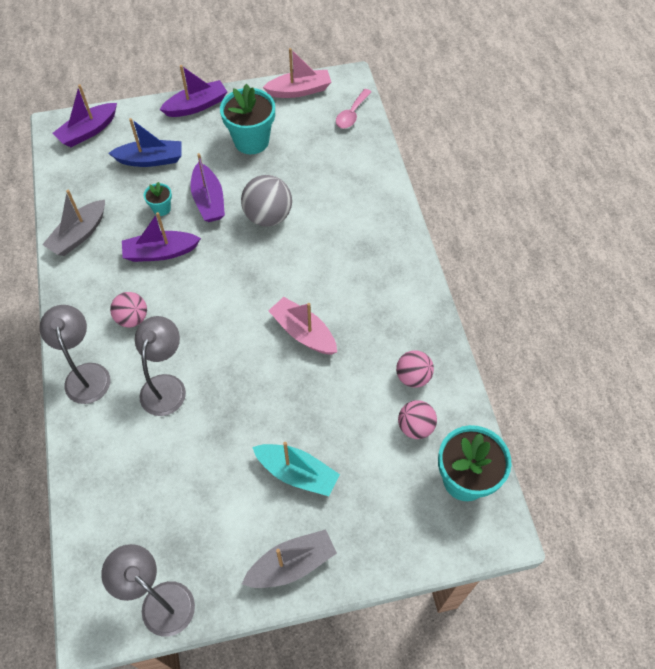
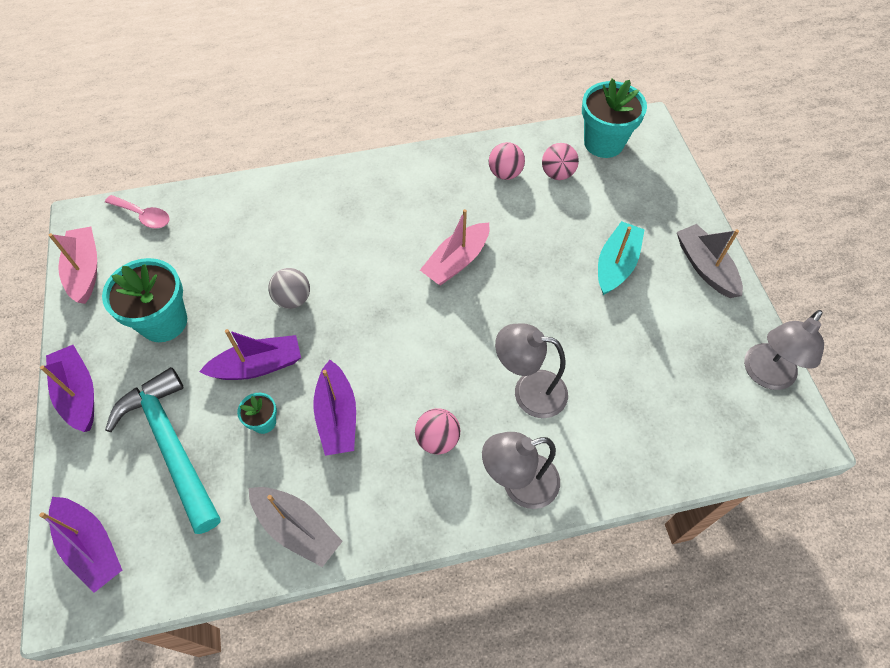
camera: 90 degrees left, 0 degrees up
blue boat [108,118,182,167] -> turquoise hammer [105,367,221,534]
grey ball [241,175,292,227] -> grey ball [268,268,310,309], size x0.65

